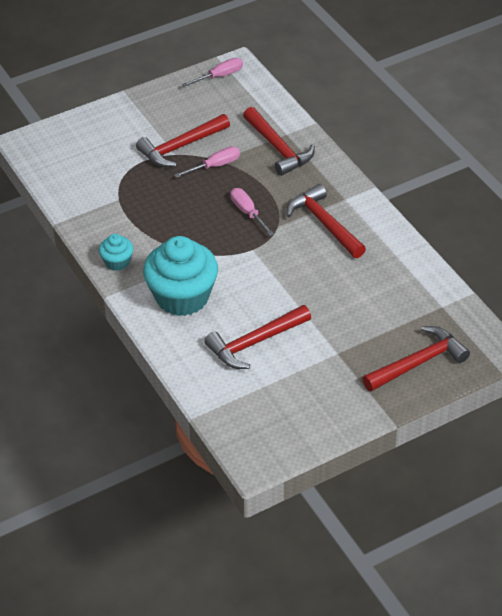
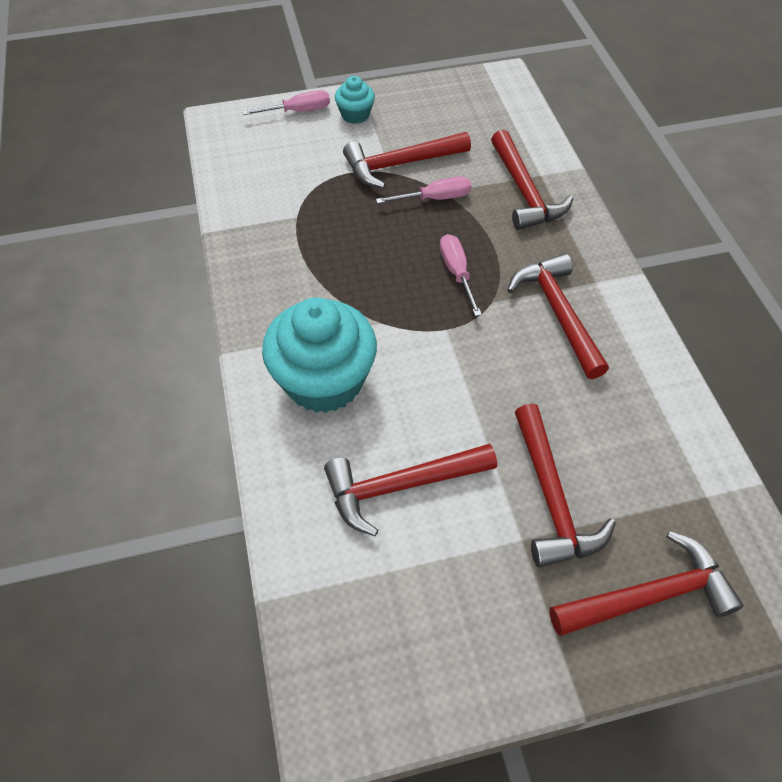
camera: 15 degrees right, 10 degrees up
turquoise cupcake [99,234,133,271] -> turquoise cupcake moved to [335,76,375,124]
pink screwdriver [182,58,243,87] -> pink screwdriver moved to [242,90,330,115]
none -> red hammer [515,403,616,567]

